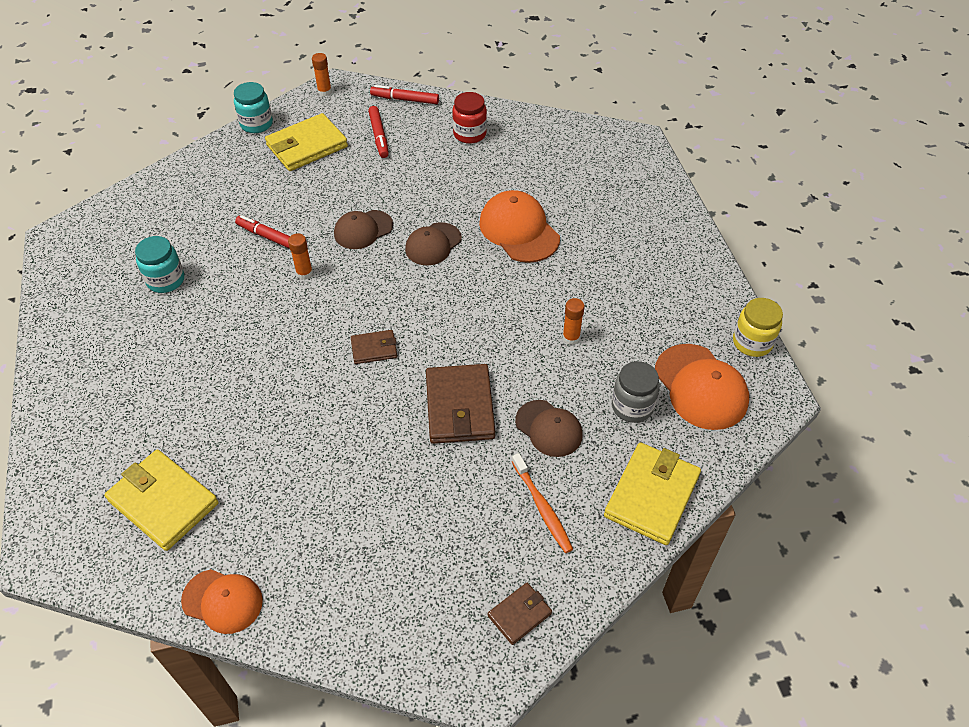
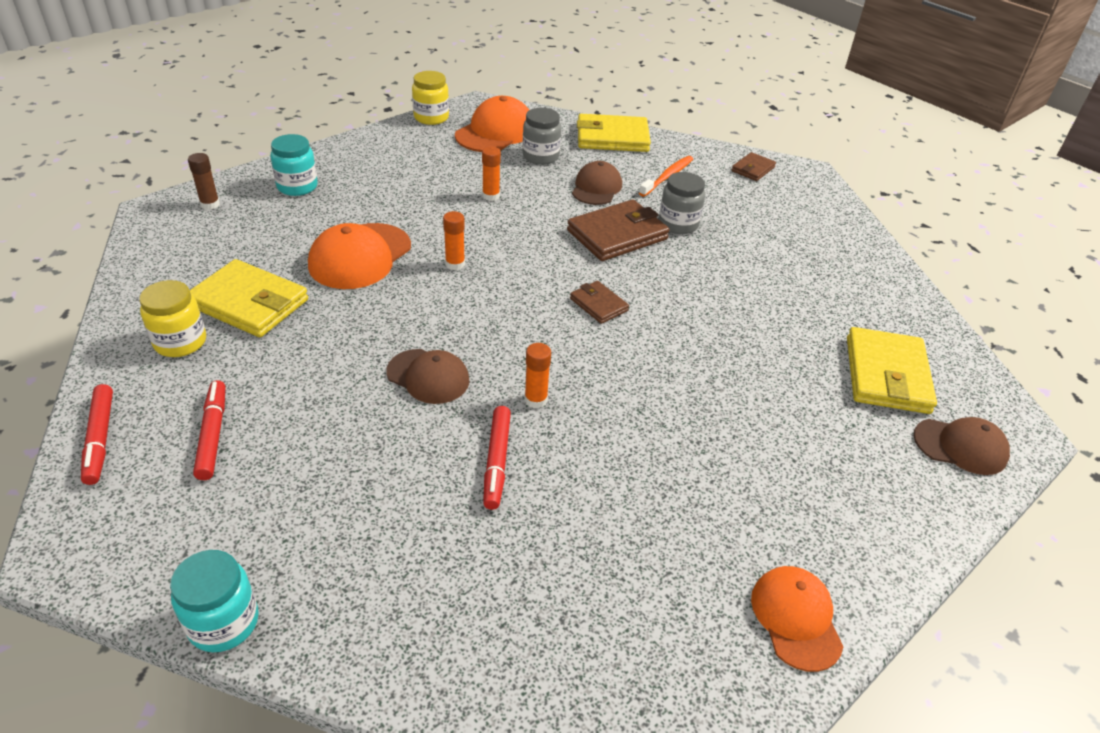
camera: 120 degrees left, 10 degrees down
turquoise jar [135,236,184,293] -> turquoise jar moved to [270,134,318,196]
orange cap [181,569,263,634] -> orange cap moved to [751,566,843,672]
yellow wallet [265,113,348,171] -> yellow wallet moved to [190,259,308,337]
orange glue stick [312,53,332,96] -> orange glue stick moved to [443,211,465,270]
red marker [368,106,389,158] -> red marker turned 60 degrees counterclockwise [193,380,225,480]
brown cap [405,222,462,265] -> brown cap moved to [913,417,1010,475]
red jar [452,92,487,144] -> yellow jar [139,280,206,357]
brown wallet [488,583,552,645] -> brown wallet turned 75 degrees counterclockwise [731,152,776,181]
none -> brown glue stick [188,153,220,210]
none -> grey jar [659,172,705,234]

